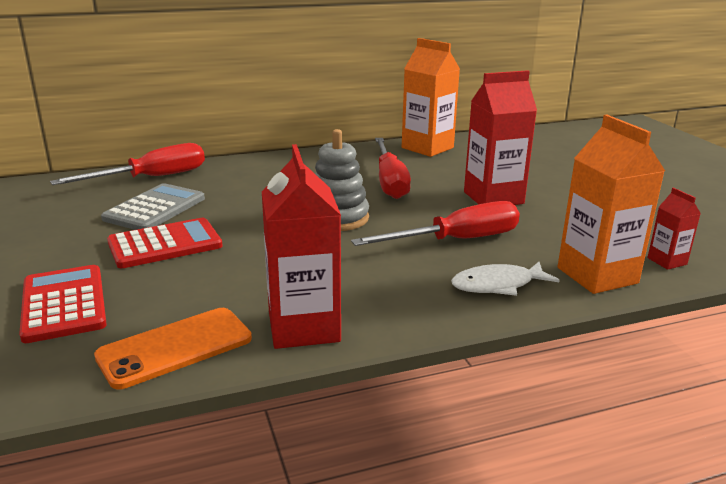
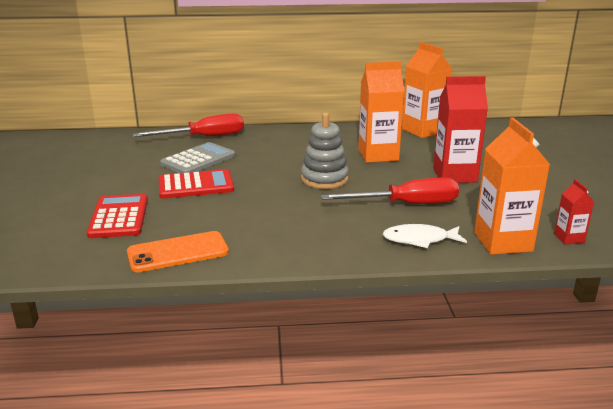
camera: 15 degrees right, 0 degrees up
red carton [262,144,341,349] -> none
red screwdriver [375,138,411,199] -> orange carton [358,61,404,163]

